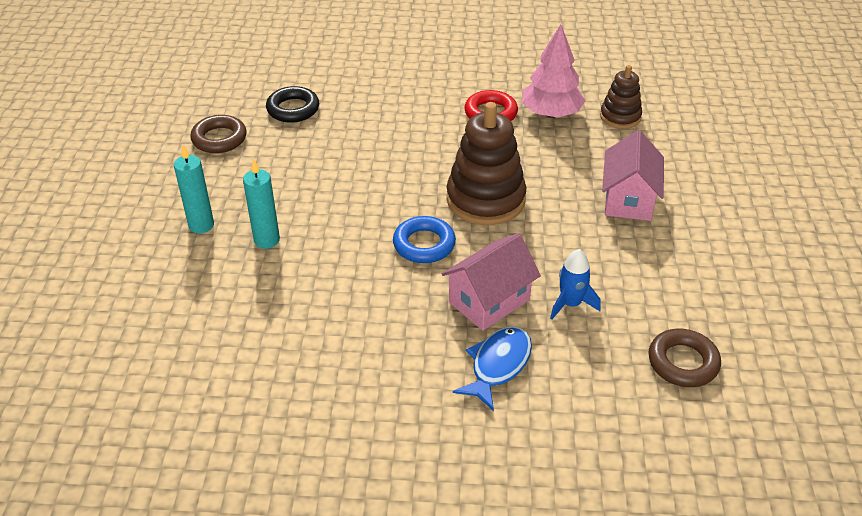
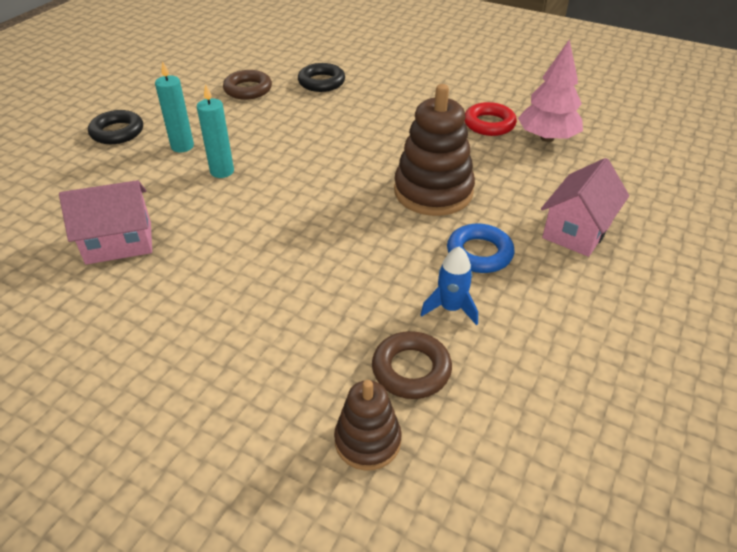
camera: 25 degrees right, 0 degrees up
blue ring [393,216,456,263] -> blue ring moved to [447,224,514,273]
pink house [442,233,541,331] -> pink house moved to [59,180,152,265]
blue fish [453,326,532,411] -> none
brown stacking toy [600,65,642,129] -> brown stacking toy moved to [334,380,402,471]
brown ring [648,329,721,387] -> brown ring moved to [372,331,452,399]
none -> black ring [88,110,143,144]

